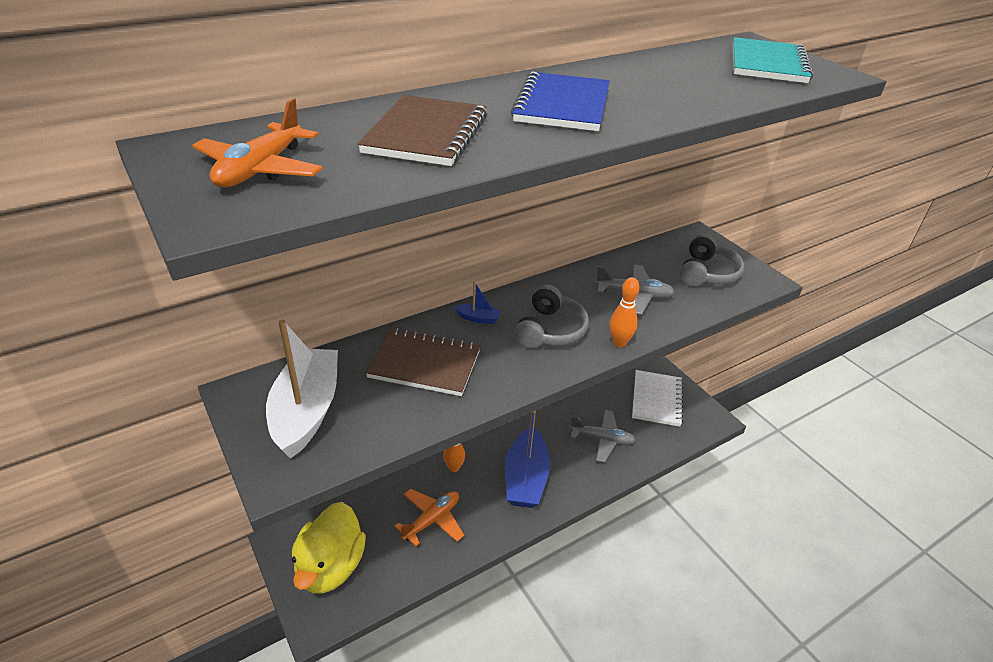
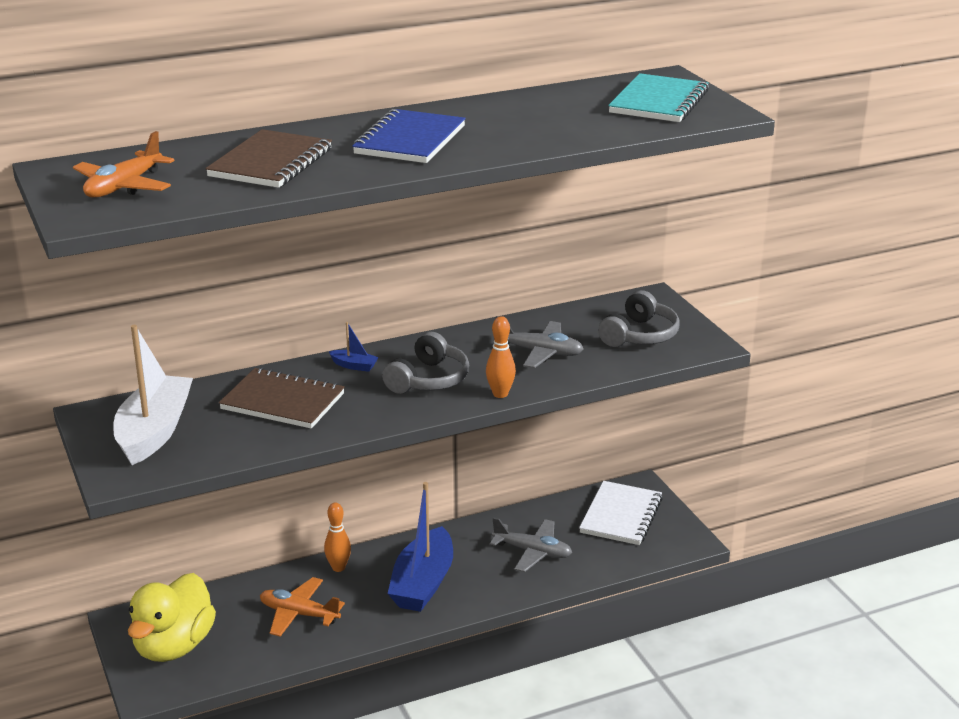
camera: 10 degrees right, 10 degrees down
orange plane [394,489,464,546] -> orange plane turned 120 degrees counterclockwise [260,577,345,637]

